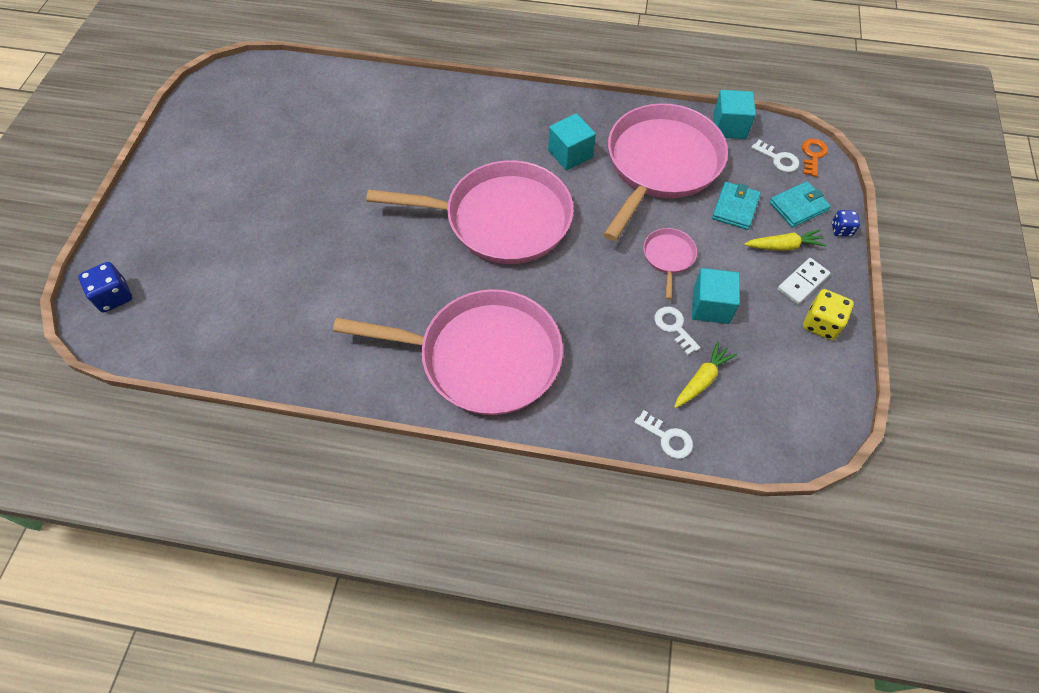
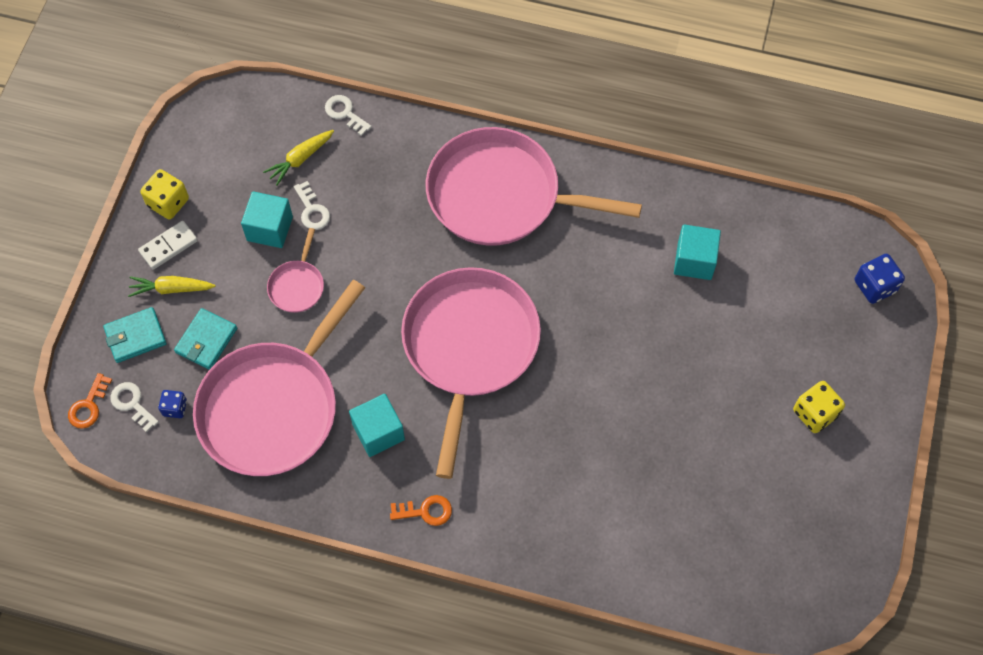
camera: 175 degrees left, 5 degrees up
pink pan [366,160,574,264] -> pink pan turned 90 degrees clockwise [401,267,541,479]
turquoise cube [713,90,756,139] -> turquoise cube moved to [674,225,721,280]
blue dice [832,210,860,237] -> blue dice moved to [158,390,187,418]
none -> orange key [390,495,452,526]
none -> yellow dice [793,381,845,433]

